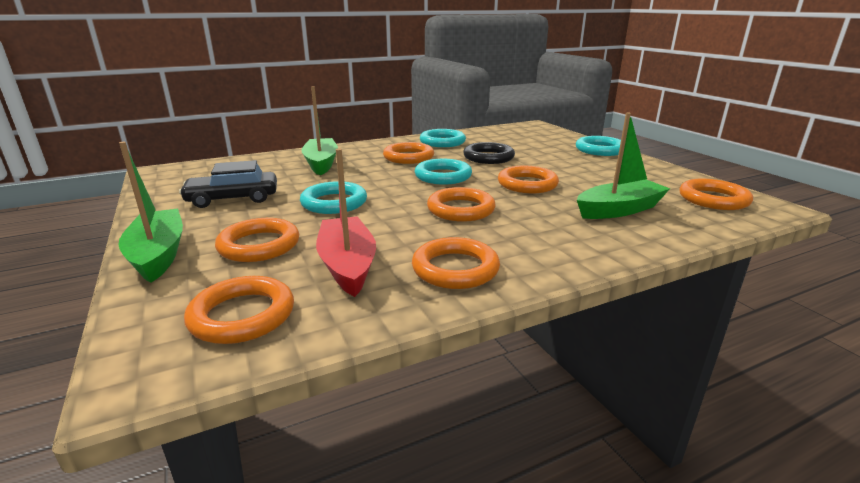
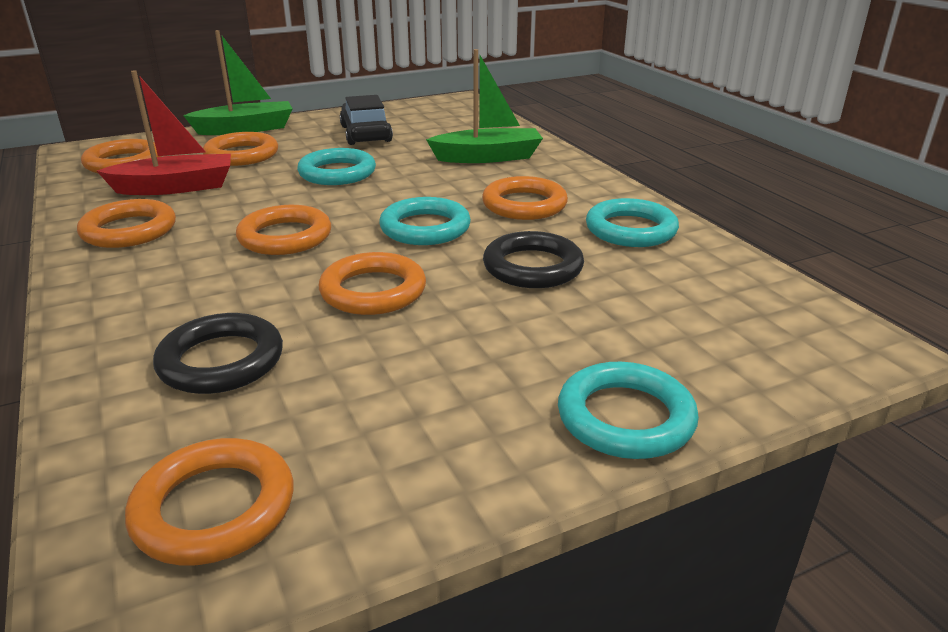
camera: 90 degrees right, 5 degrees up
green boat [577,112,670,219] -> black ring [153,313,283,394]

